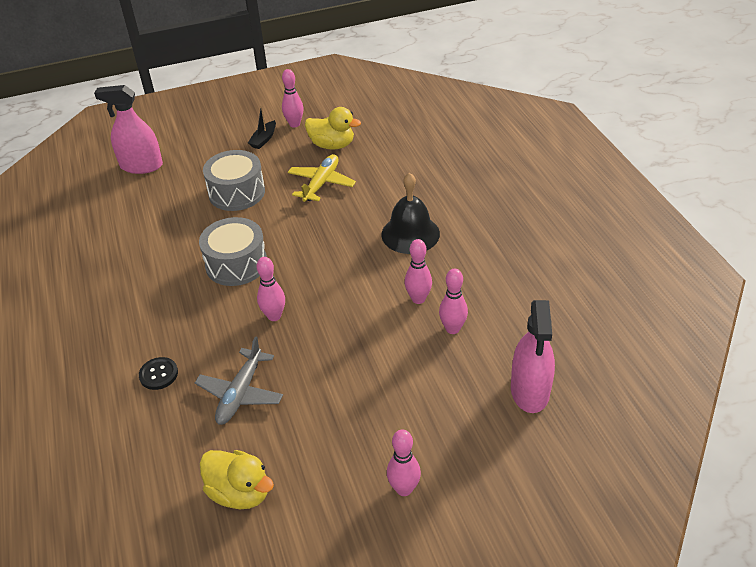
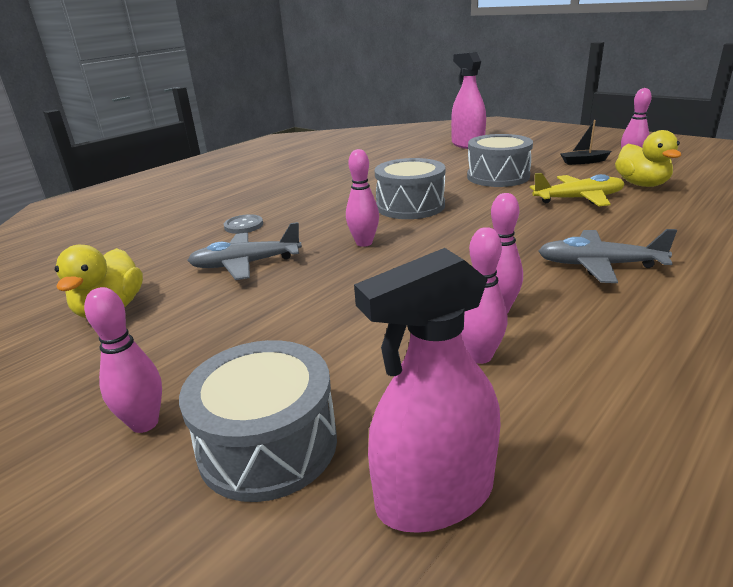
camera: 60 degrees right, 15 degrees down
black button [139,357,178,390] -> grey button [224,214,263,234]
black bell [381,173,440,254] -> grey plane [538,229,677,283]
none -> grey drum [179,340,337,502]

